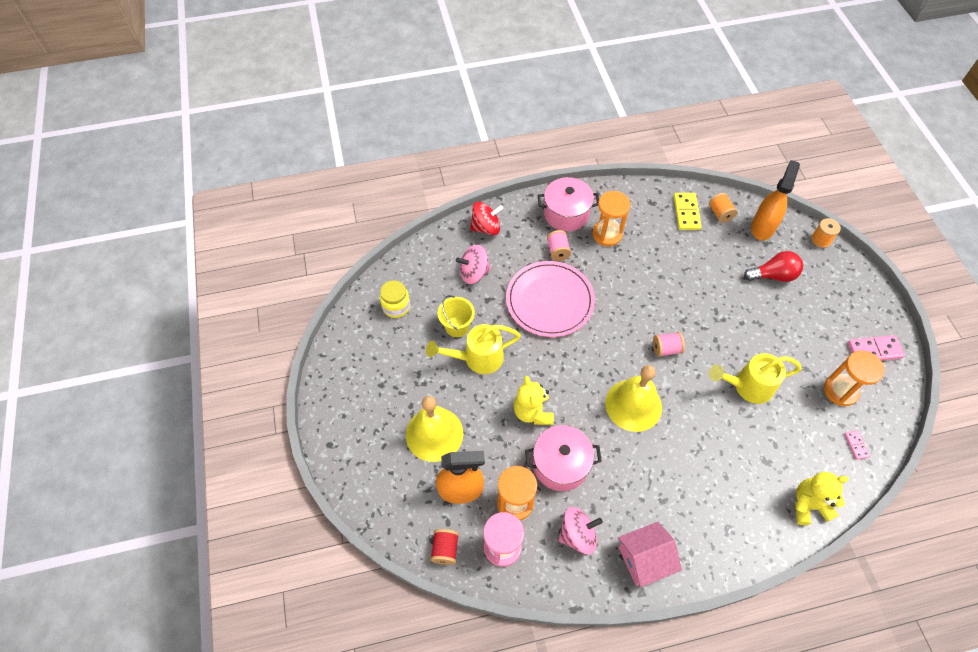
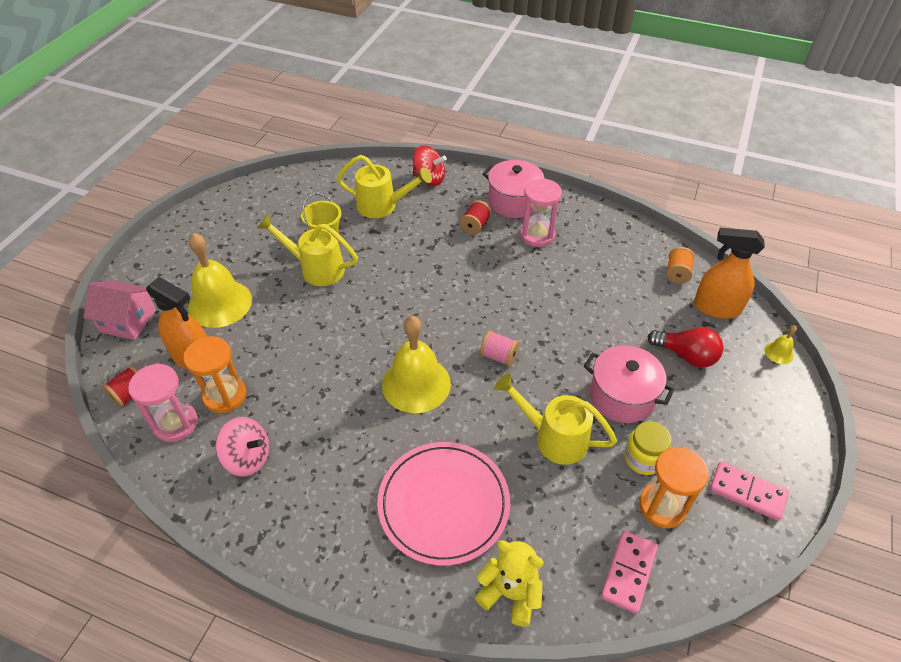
camera: 35 degrees right, 10 degrees down
yellow jar [380,280,410,318] -> yellow jar moved to [624,421,671,475]
pink spinning top [456,245,491,284] -> yellow watering can [337,155,432,218]
pink plate [506,261,595,337] -> pink plate moved to [377,442,510,566]
yellow teddy bear [514,376,554,425] -> none
pink pot [525,425,602,491] -> pink pot moved to [584,345,674,423]
pink spool [547,230,571,261] -> red spool [460,200,492,235]
orange hourglass [592,191,631,246] -> pink hourglass [520,178,562,247]
pink house [618,522,682,587] -> pink house moved to [83,280,156,340]
yellow domino [674,193,701,230] -> none
orange spray bottle [751,160,800,240] -> orange spray bottle turned 135 degrees counterclockwise [694,228,764,319]
orange spool [811,218,841,248] -> yellow bell [765,325,797,364]
pink domino [845,430,870,460] -> pink domino [601,530,658,614], size x1.85

